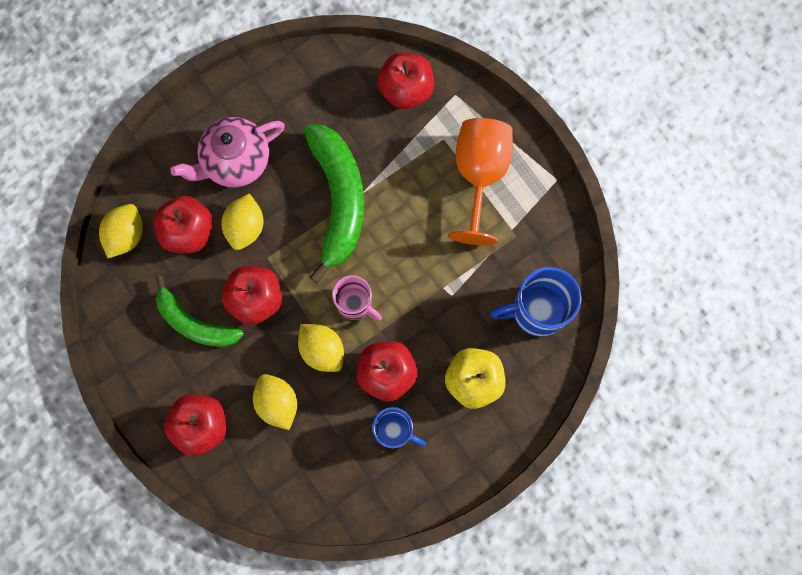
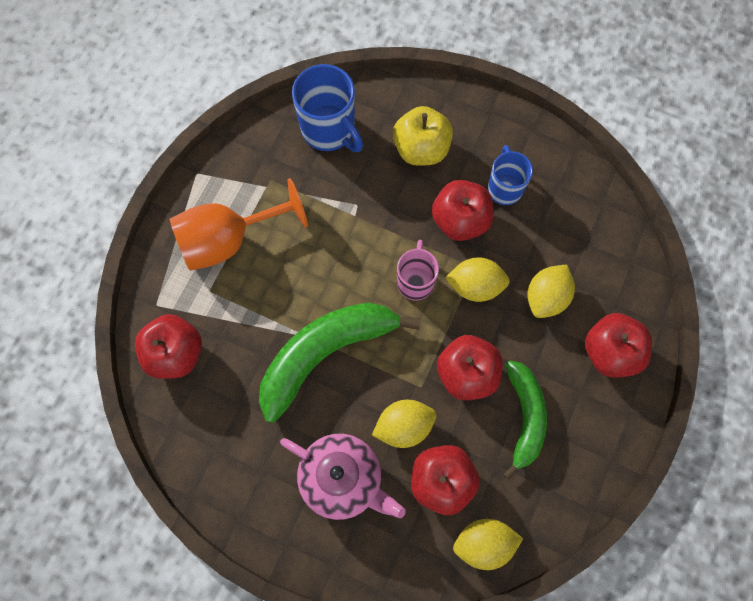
camera: 120 degrees left, 5 degrees down
yellow lemon [298,324,344,372] -> yellow lemon turned 75 degrees clockwise [445,257,510,302]

